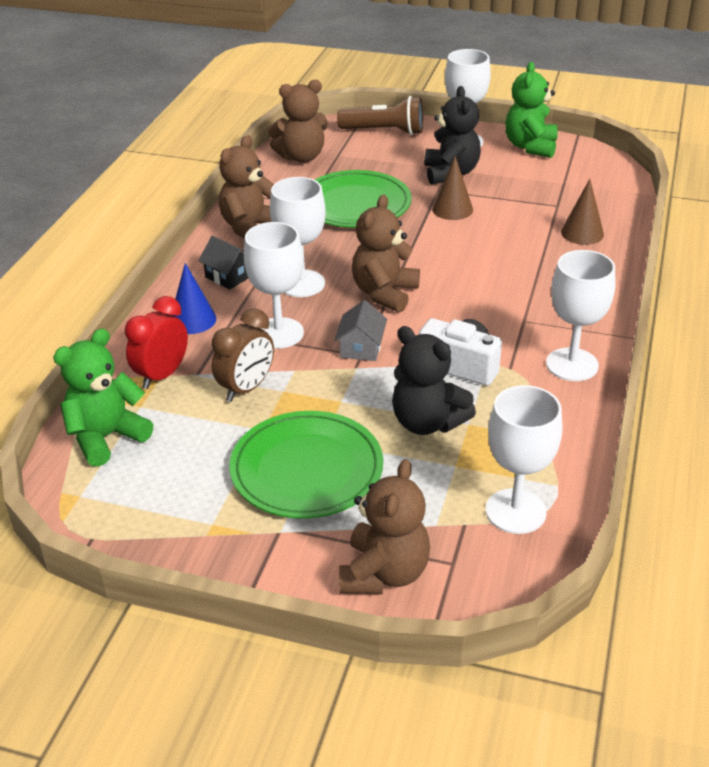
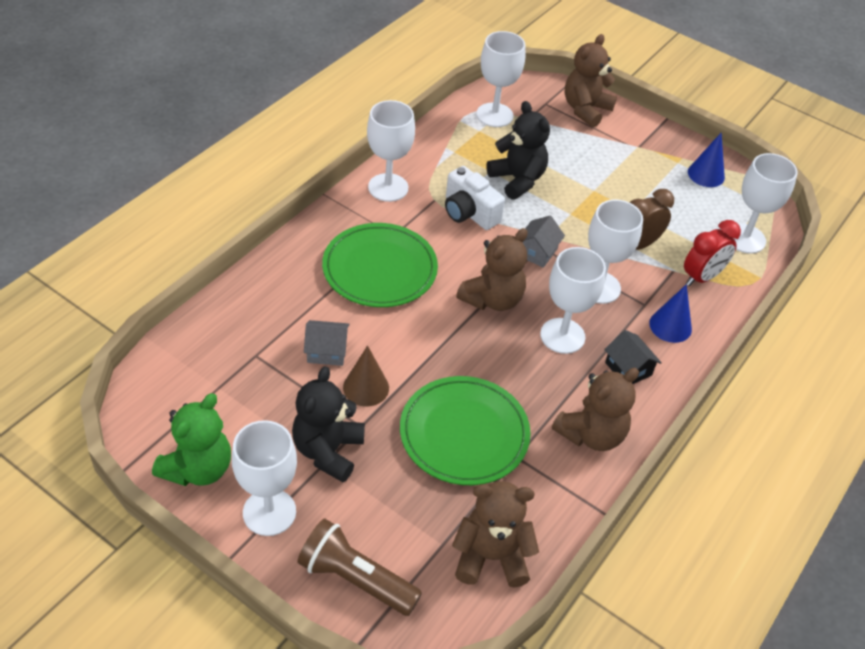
camera: 165 degrees left, 10 degrees up
green teddy bear [53,329,153,467] -> white goblet [732,153,798,254]
green plate [229,411,383,518] -> green plate moved to [322,223,438,307]
brown cone [561,179,604,245] -> none
none -> grey house [304,320,350,366]
none -> blue cone [688,133,725,187]

